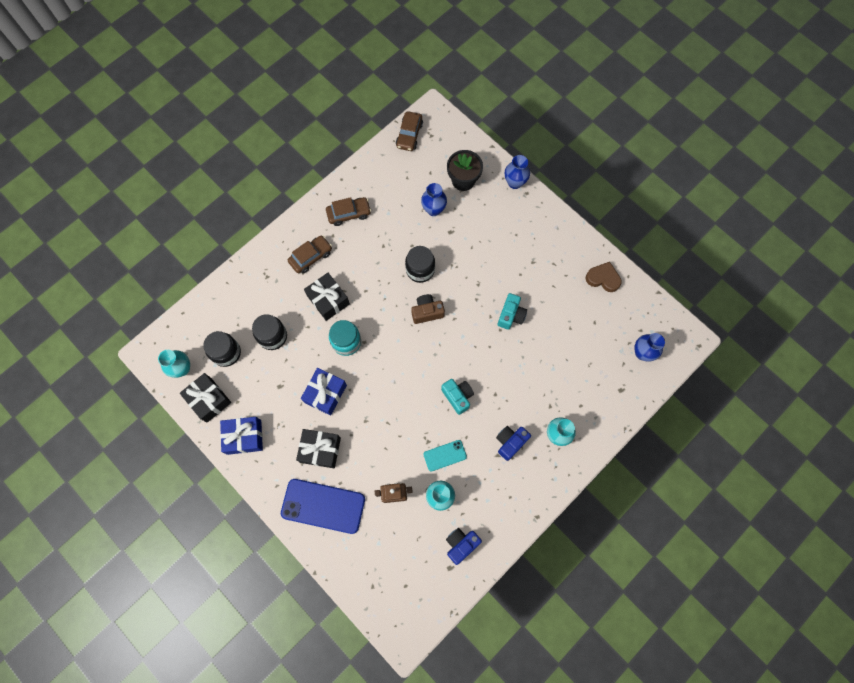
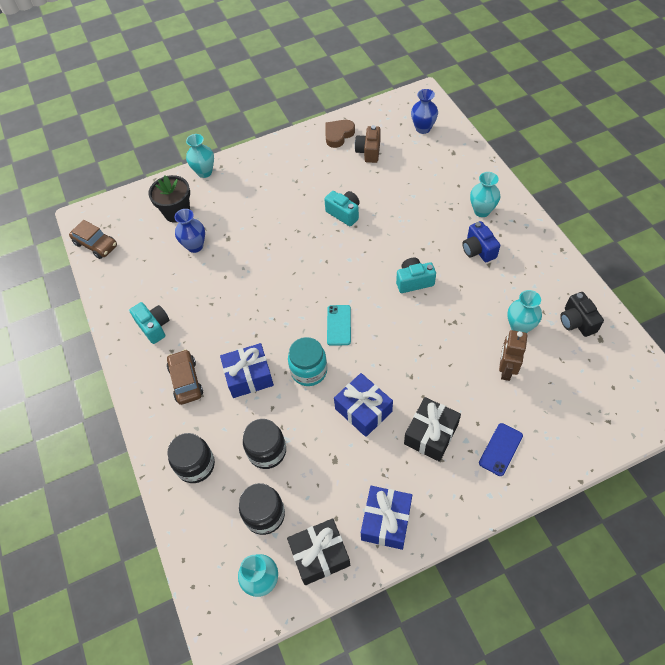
camera: 65 degrees left, 15 degrees down
blue phone [281,479,365,534] -> blue phone [479,423,523,476], size x0.52
black gift [304,273,350,321] -> blue gift [220,343,274,398]
brown car [326,197,371,226] -> turquoise camera [129,302,170,344]
black jar [405,246,435,283] -> black jar moved to [167,433,215,483]
brown camera [411,294,445,324] -> brown camera moved to [355,125,381,163]
turquoise phone [423,440,467,471] -> turquoise phone moved to [327,305,351,346]
blue camera [446,528,482,565] -> black camera [560,292,604,337]
blue vase [505,155,530,189] -> turquoise vase [186,134,214,178]

